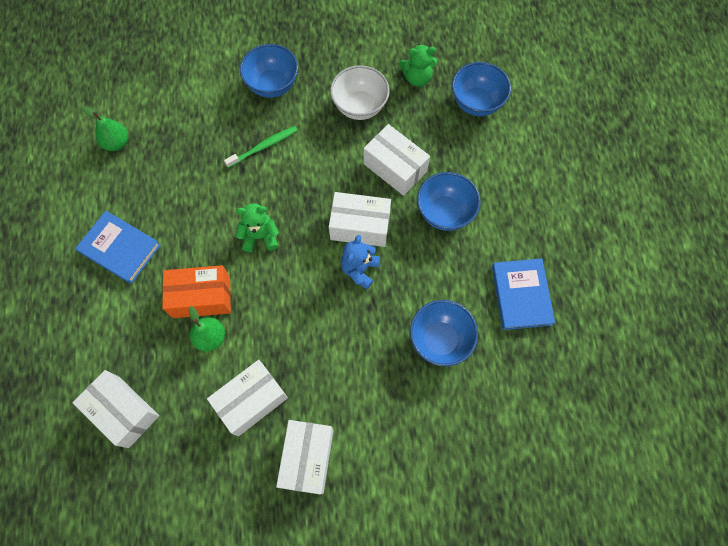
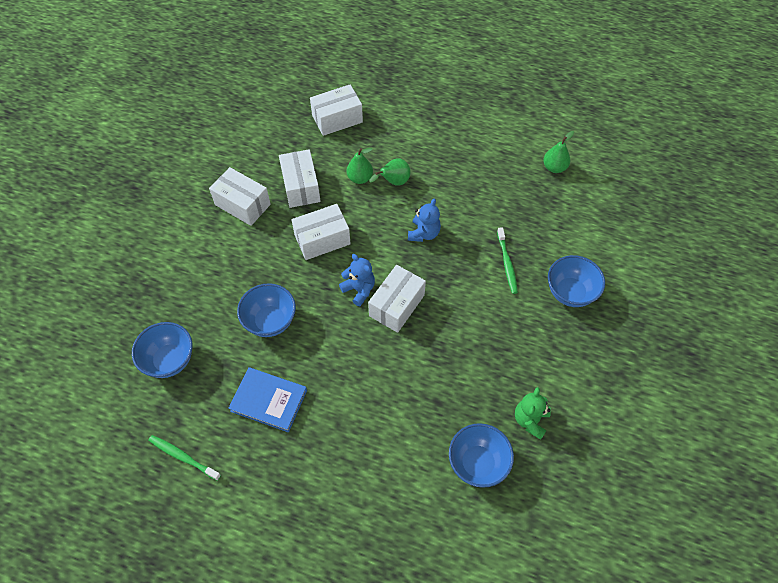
camera: 115 degrees right, 10 degrees down
blue book [75,211,161,284] -> none
orange box [162,265,231,318] -> green pear [369,159,411,186]
green teddy bear [236,203,279,252] -> blue teddy bear [408,199,441,242]
white bowl [330,65,390,120] -> none
white box [364,124,430,196] -> white box moved to [291,204,351,260]
blue bowl [417,172,480,231] -> blue bowl moved to [132,322,193,378]
none -> green toothbrush [148,435,221,481]

